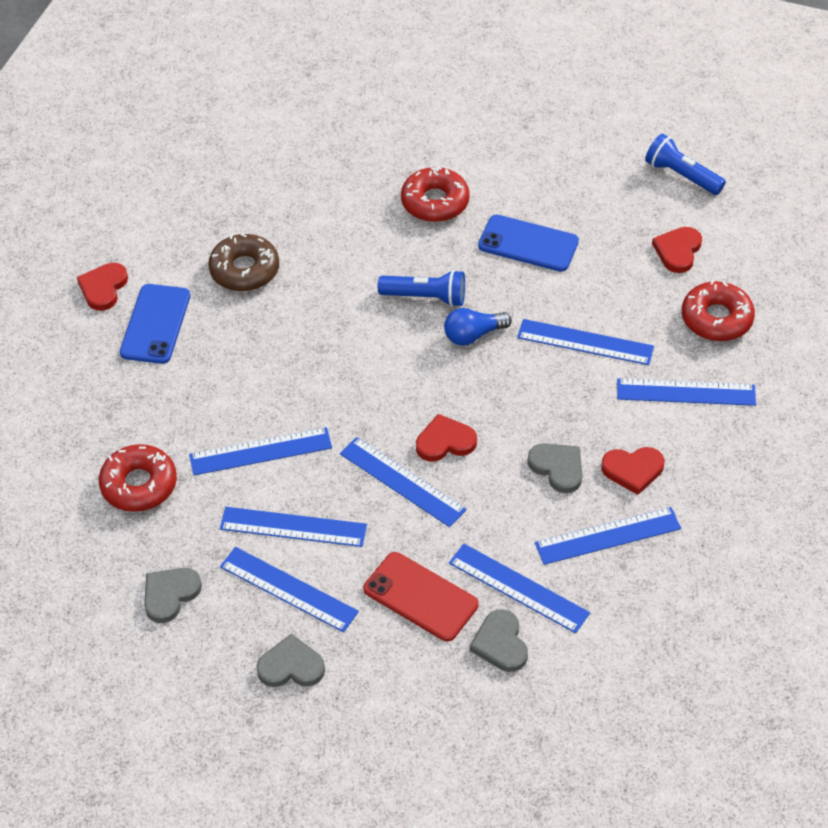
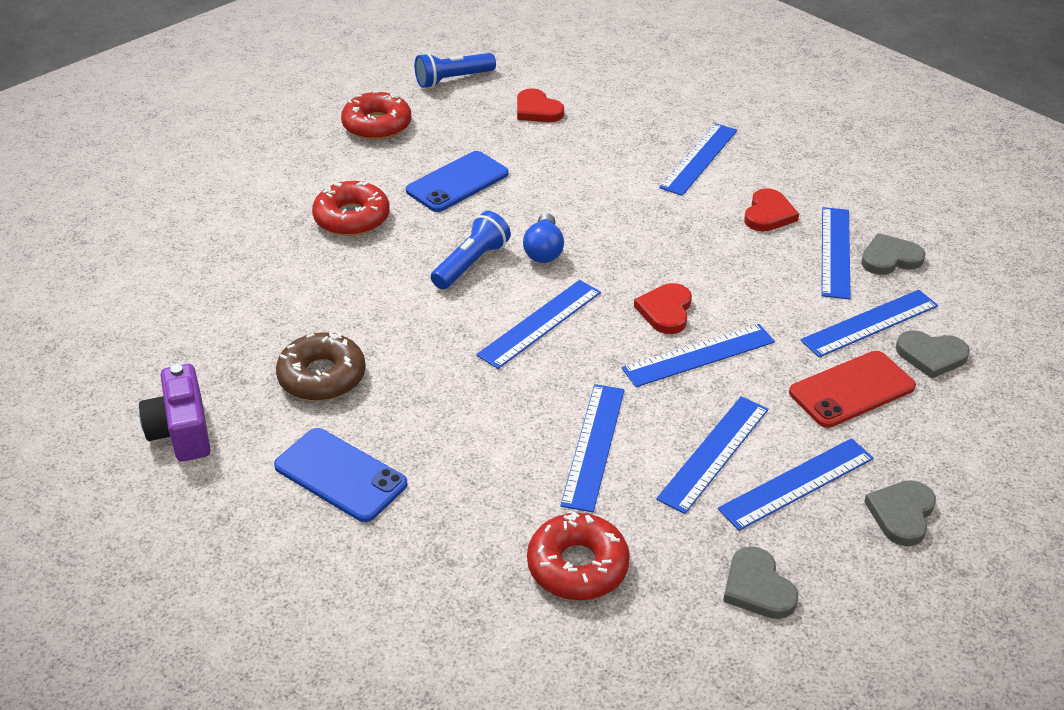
camera: 65 degrees left, 10 degrees down
red heart [77,263,128,311] -> none
blue ruler [517,319,654,365] -> blue ruler moved to [476,280,601,369]
grey heart [528,443,582,493] -> grey heart moved to [861,233,925,275]
red donut [682,280,755,341] -> red donut moved to [341,91,412,140]
none -> purple camera [139,364,211,462]

